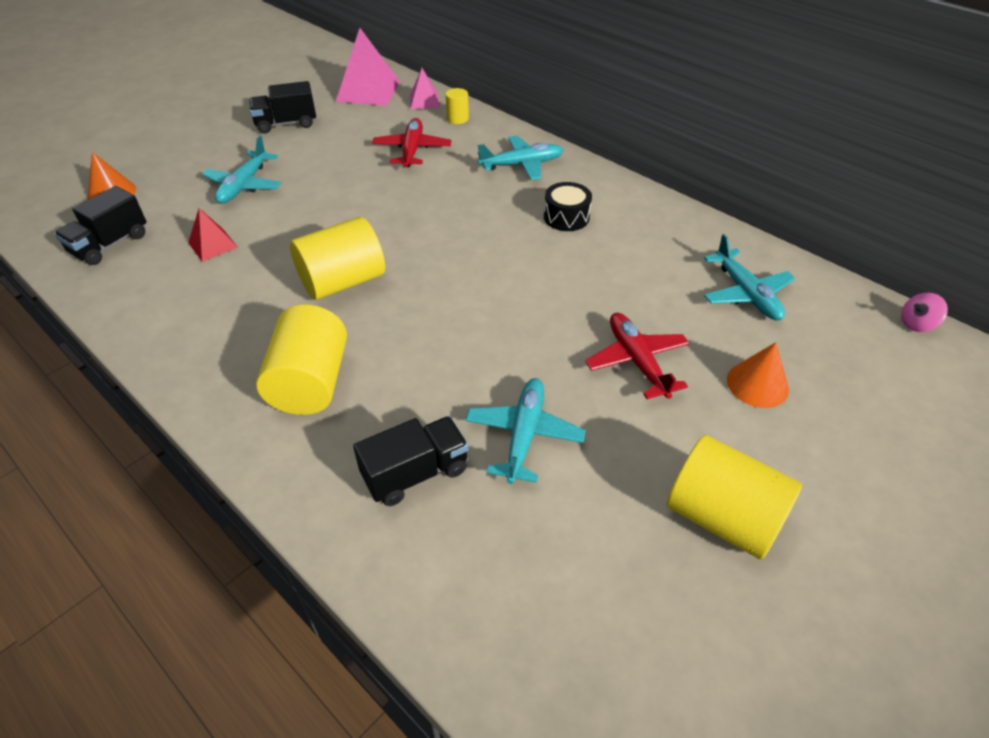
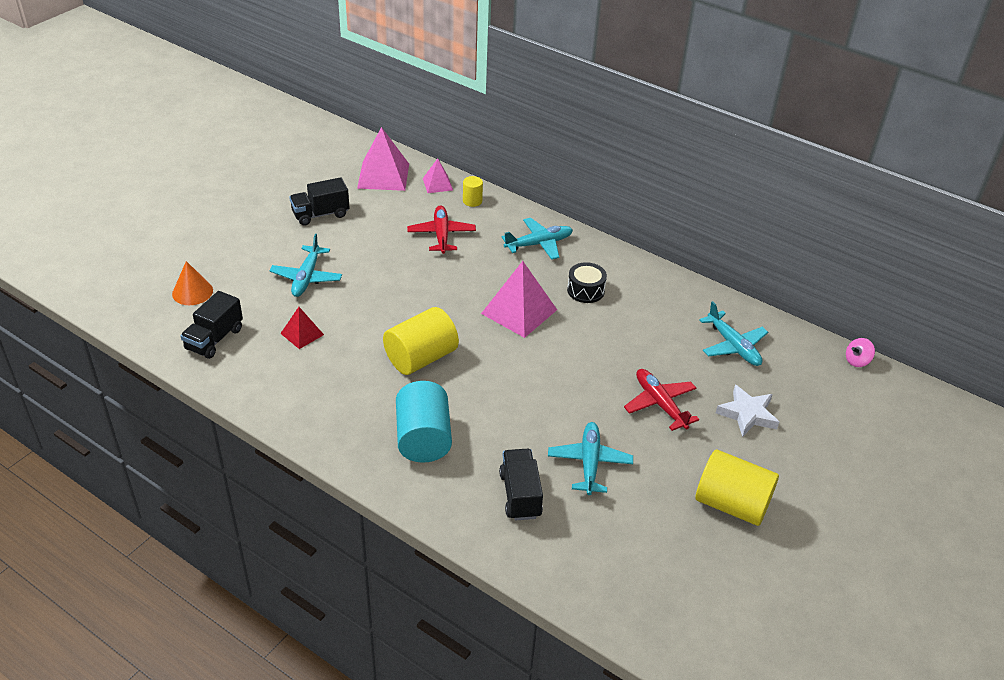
camera: 10 degrees left, 5 degrees down
yellow cylinder [256,305,347,415] -> turquoise cylinder [396,381,452,463]
black truck [353,416,469,506] -> black truck turned 60 degrees counterclockwise [499,449,543,520]
orange cone [727,342,789,408] -> white star [716,385,779,437]
none -> pink pyramid [481,261,557,338]

